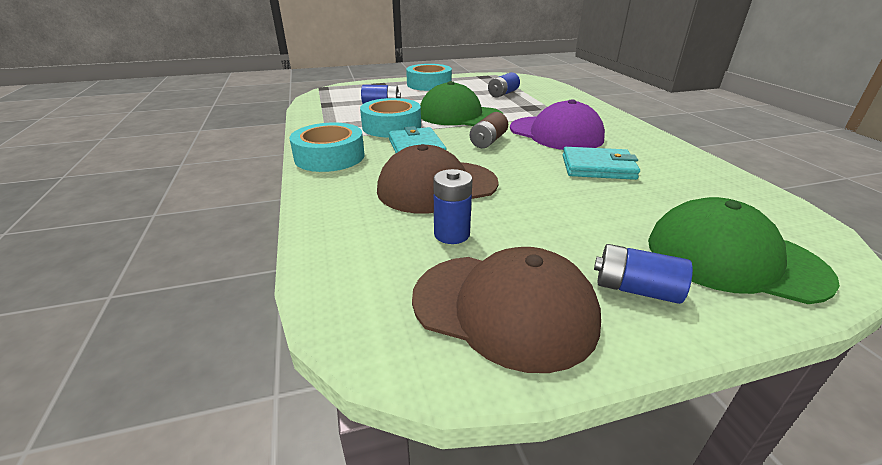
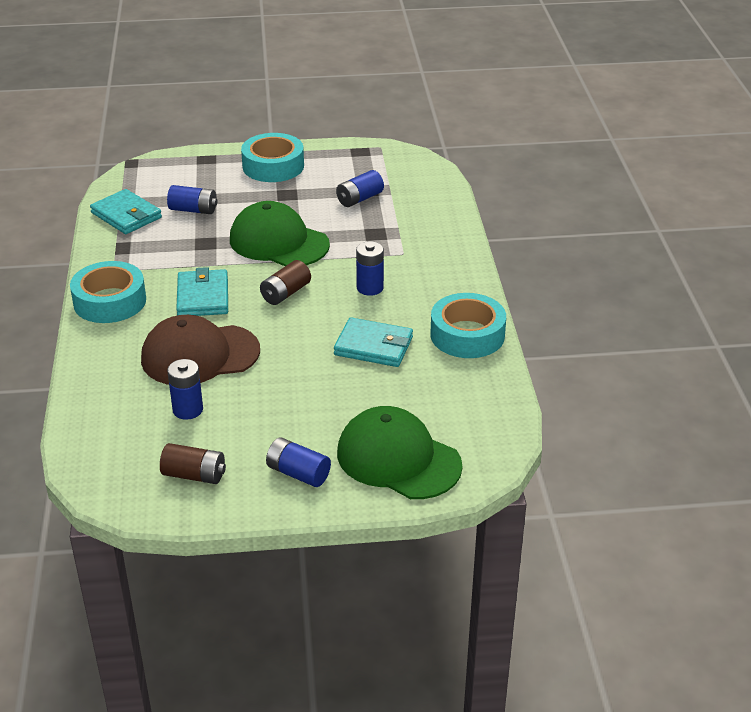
camera: 10 degrees right, 5 degrees up
turquoise tape [360,98,421,137] -> turquoise tape moved to [430,293,506,358]
brown cap [412,247,601,373] -> brown battery [160,443,226,484]
purple cap [510,99,605,150] -> blue battery [356,241,384,296]
none -> turquoise wallet [90,189,162,234]

